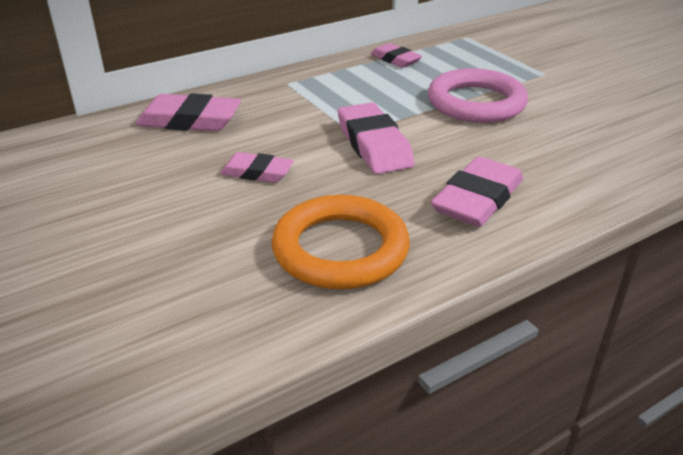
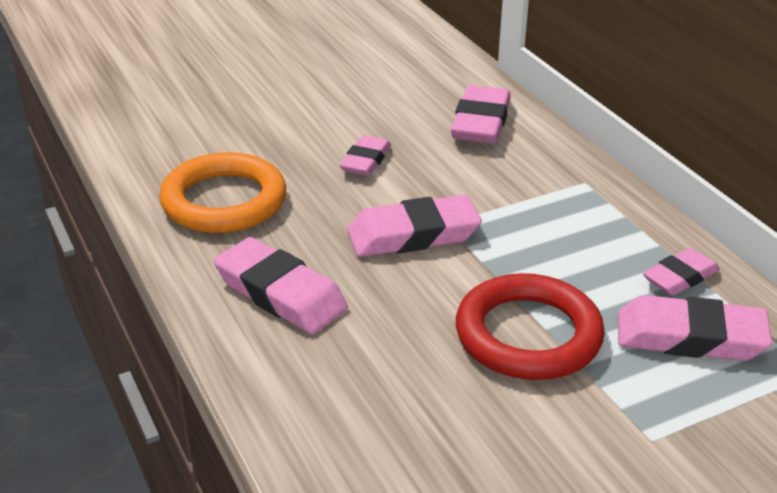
camera: 95 degrees right, 0 degrees up
pink ring [428,68,528,123] -> red ring [456,273,605,380]
none -> pink eraser [618,295,773,361]

